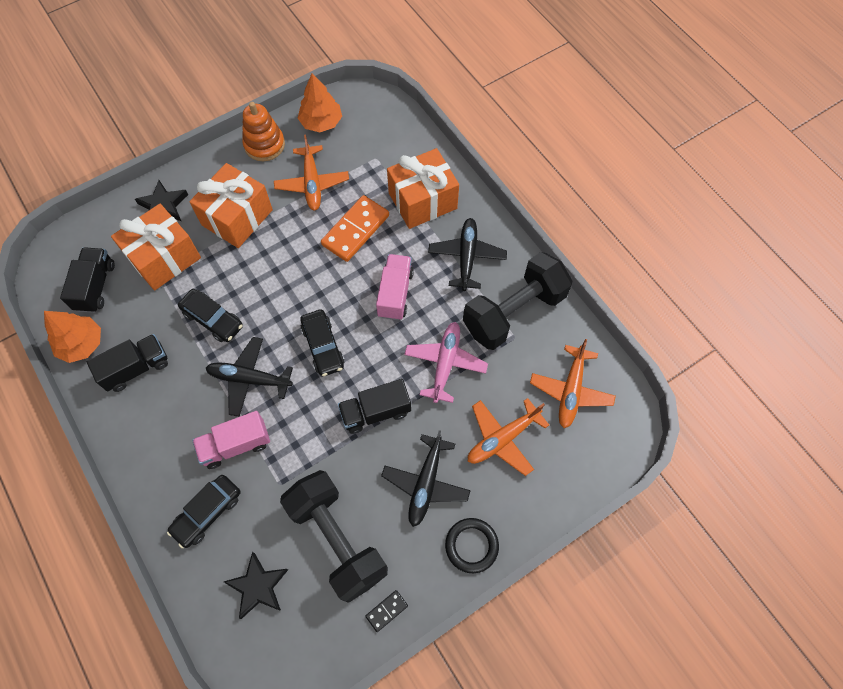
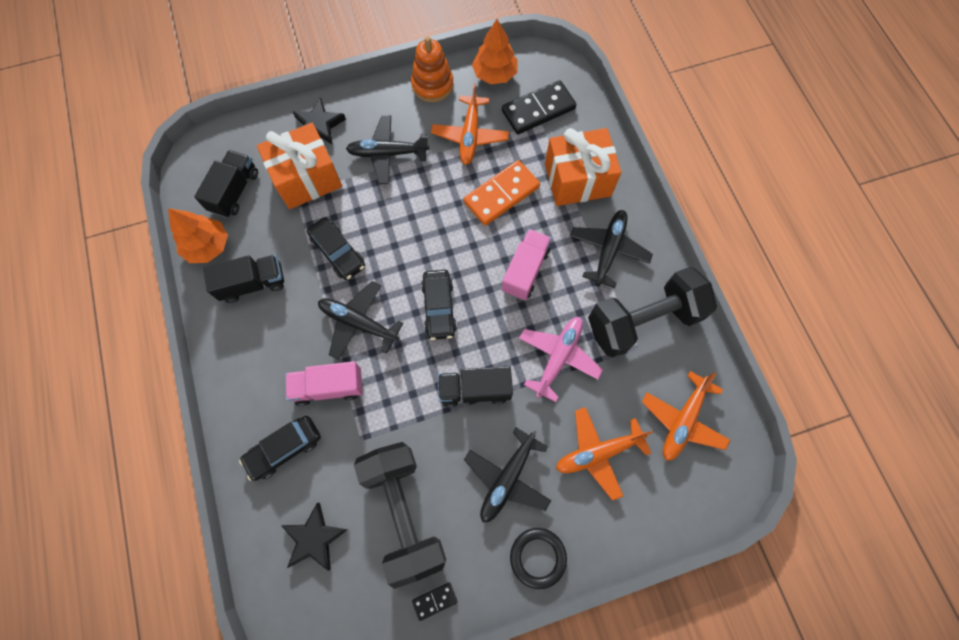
camera: 15 degrees right, 5 degrees up
orange gift [189,163,273,248] -> black plane [346,116,429,184]
none -> black domino [502,80,577,134]

